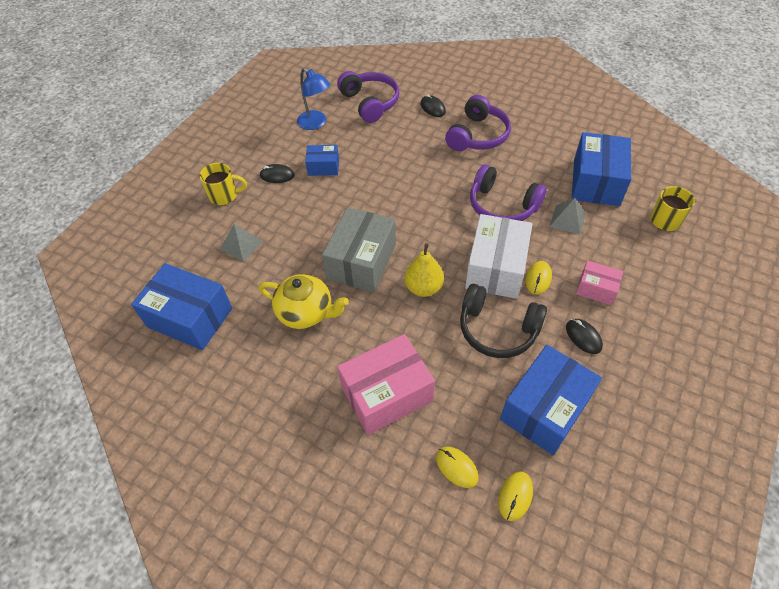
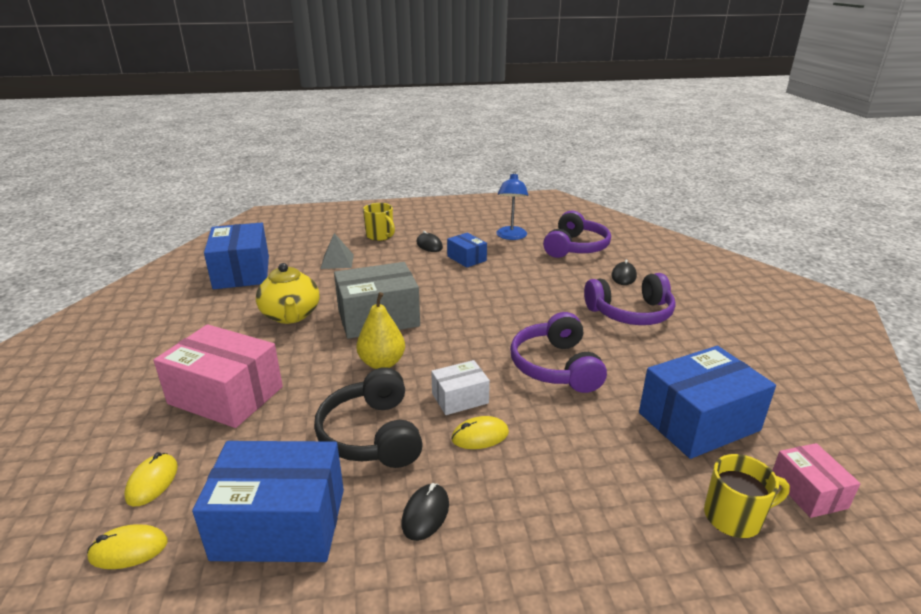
camera: 50 degrees right, 25 degrees down
white box [465,214,532,299] -> white box [431,360,490,415], size x0.53
grey pyramid [549,198,586,235] -> none
pink box [576,260,623,305] -> pink box moved to [772,443,861,518]

